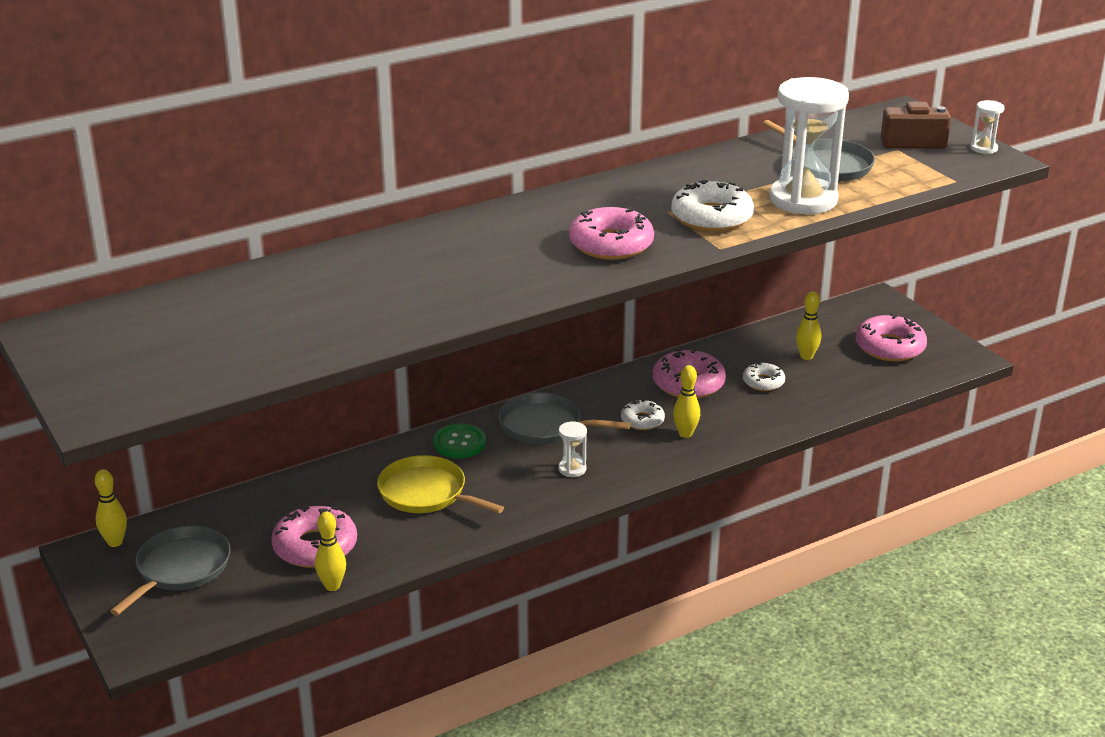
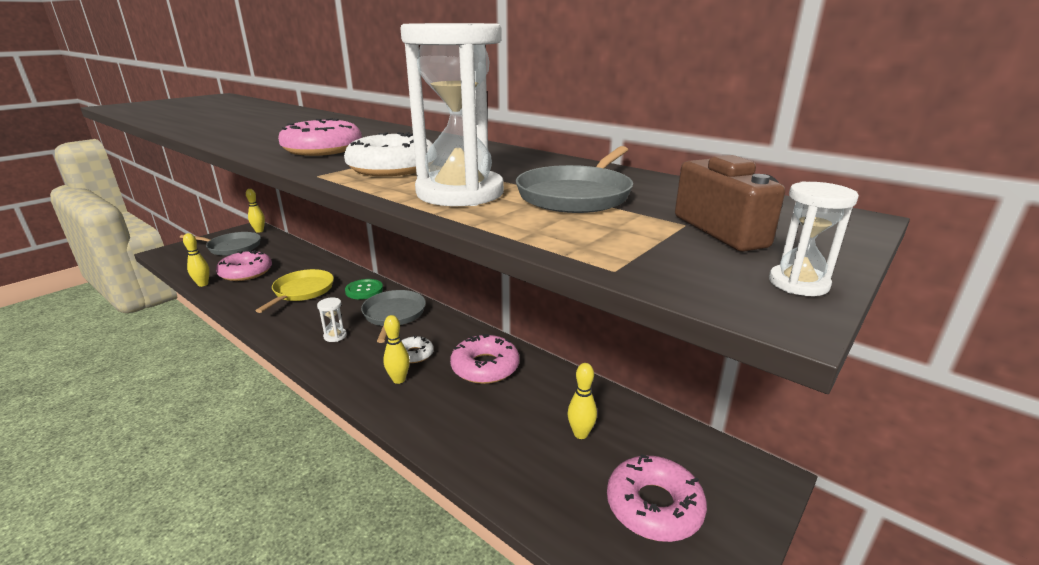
camera: 70 degrees right, 5 degrees down
white donut [743,362,785,391] -> none

